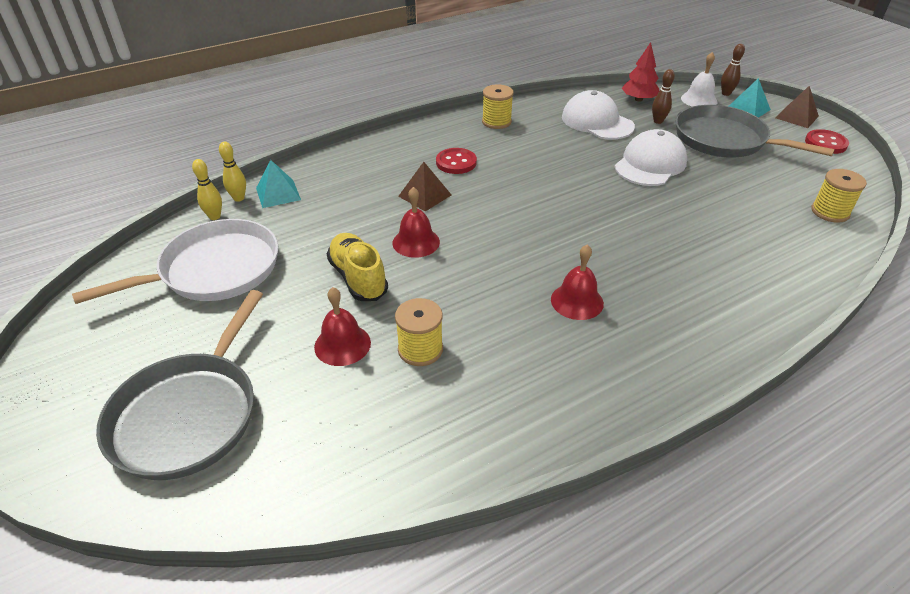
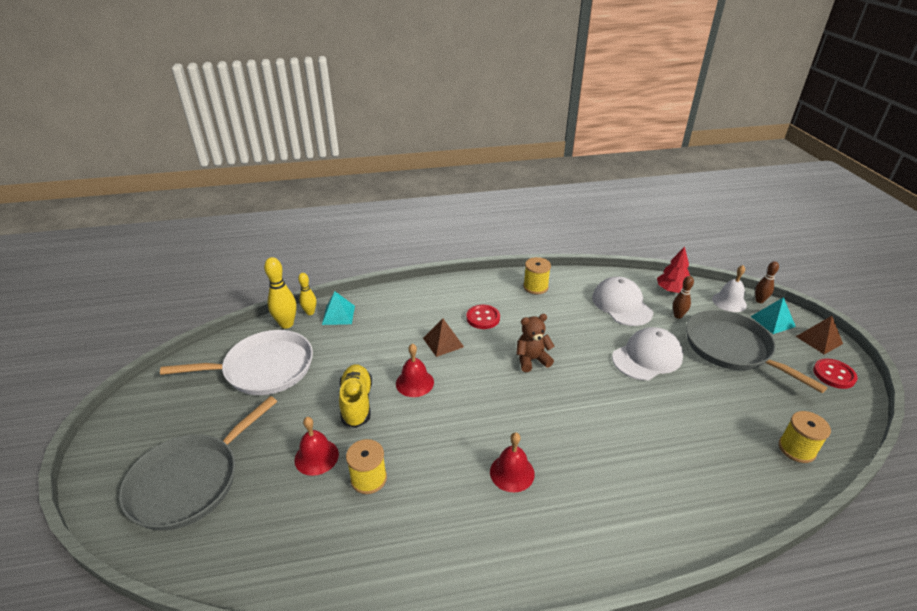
camera: 20 degrees right, 5 degrees down
yellow bowling pin [192,159,222,220] -> yellow bowling pin [264,257,297,329], size x1.60
none -> brown teddy bear [516,314,554,372]

